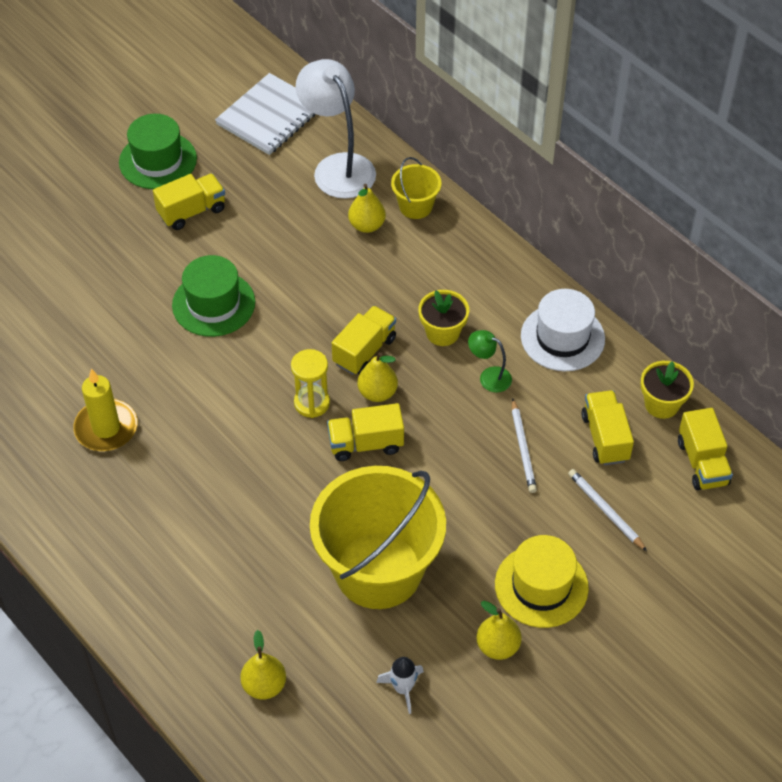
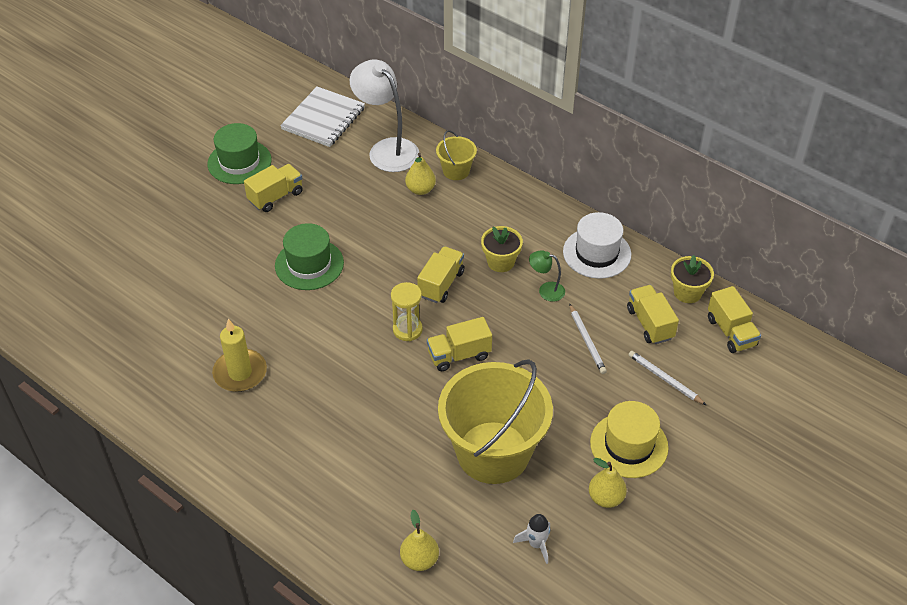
camera: 10 degrees left, 5 degrees down
yellow pear [357,352,398,402] -> none

